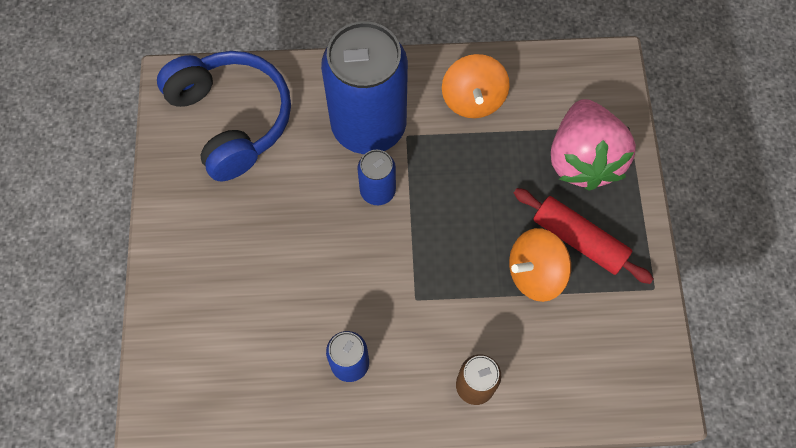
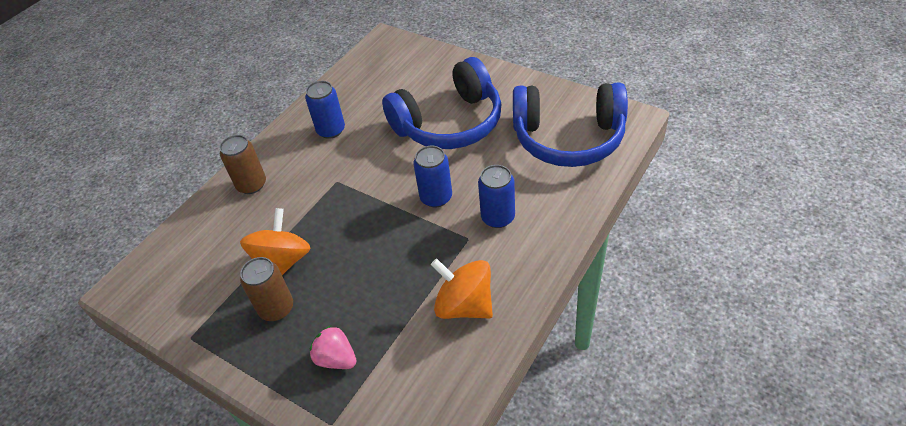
camera: 130 degrees right, 20 degrees down
blue can [321,21,408,154] -> blue can [478,165,515,228], size x0.46
red rolling pin [514,188,654,284] -> brown can [240,257,293,321]
pink strawberry [551,99,636,190] -> pink strawberry [310,326,356,369], size x0.46
none -> blue headphones [382,57,501,149]

